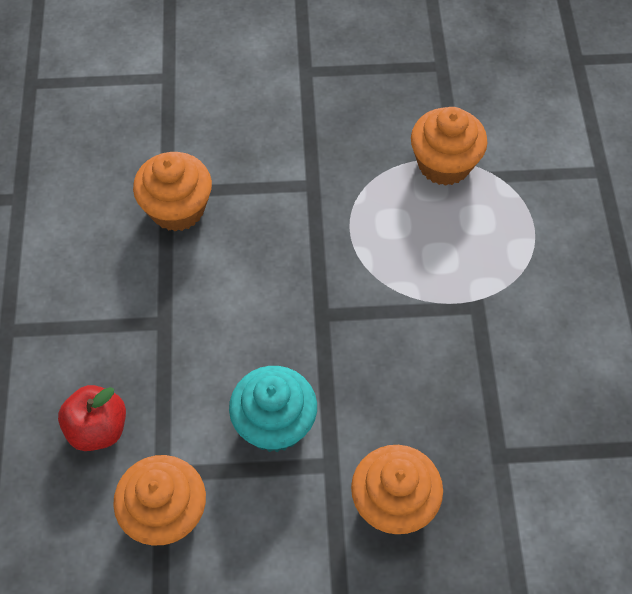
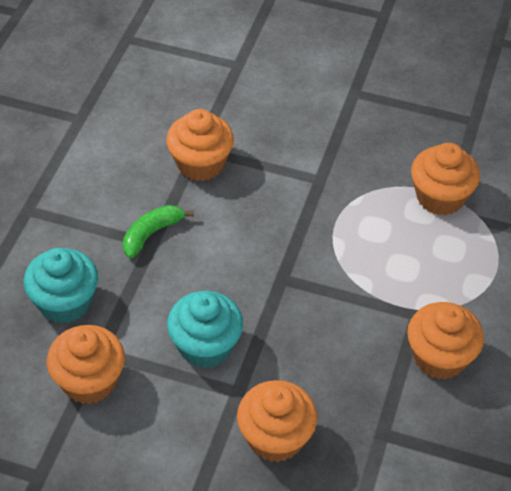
camera: 20 degrees right, 10 degrees down
red apple [58,385,126,451] -> turquoise cupcake [24,248,98,323]
none -> green banana [123,205,194,258]
none -> orange cupcake [407,302,484,380]

